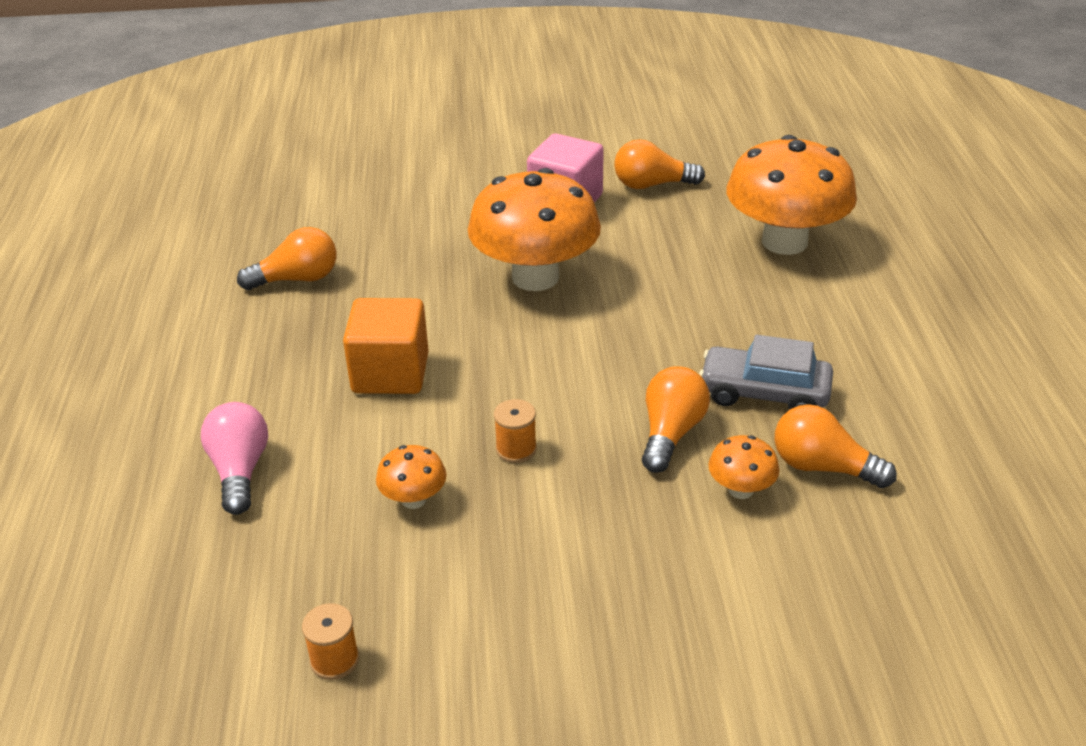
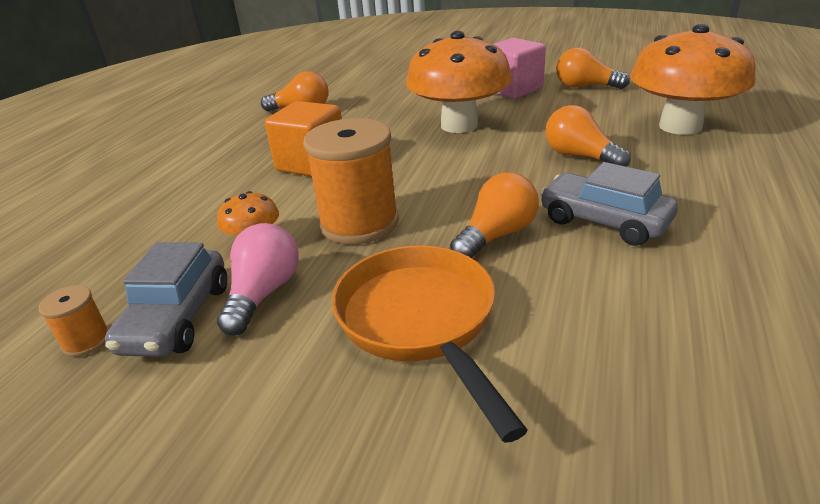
camera: 25 degrees right, 5 degrees down
pink light bulb [201,402,268,515] -> pink light bulb moved to [217,223,299,336]
orange spool [494,399,537,463] -> orange spool [303,118,399,244], size x2.22
orange mushroom [708,435,780,499] -> none
orange light bulb [775,404,897,488] -> orange light bulb moved to [546,105,631,167]
none -> grey car [105,243,227,357]
none -> orange pan [332,245,528,443]

